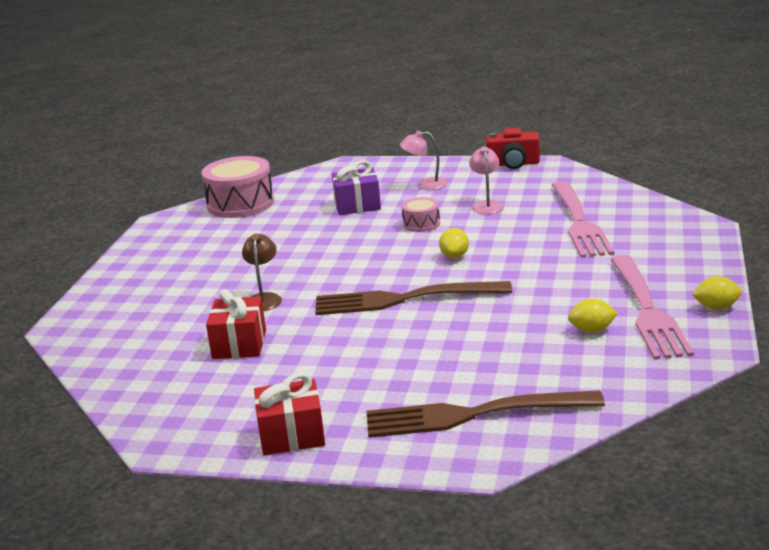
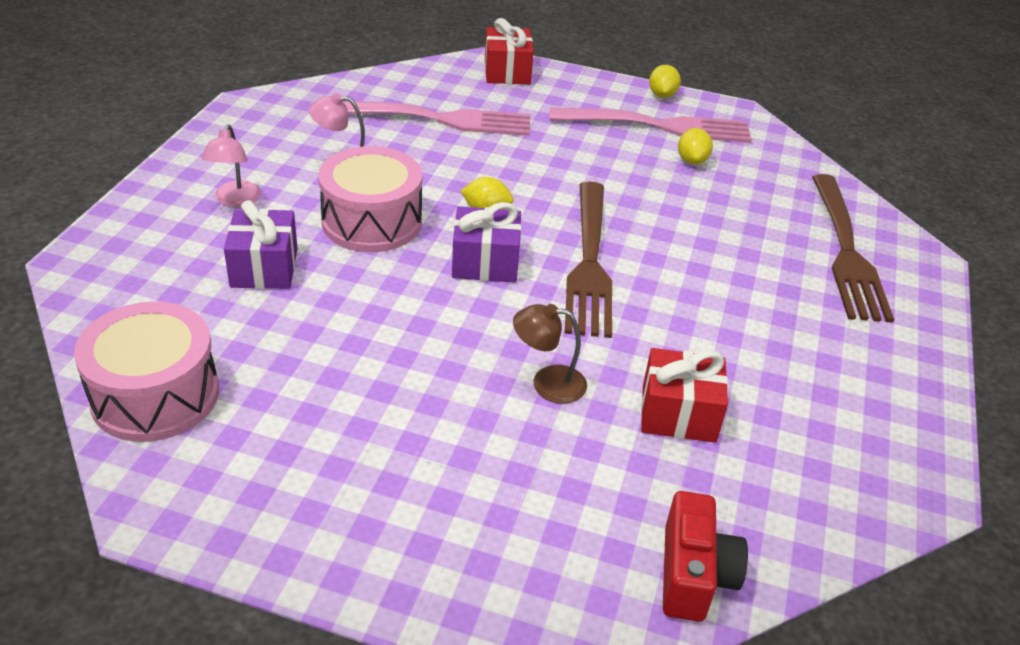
camera: 90 degrees left, 15 degrees up
red gift [254,372,325,455] -> red gift moved to [485,18,534,84]
pink drum [401,197,440,232] -> pink drum [318,146,422,252], size x1.94
red camera [486,128,540,169] -> red camera moved to [663,491,748,622]
none -> purple gift [452,202,522,282]

